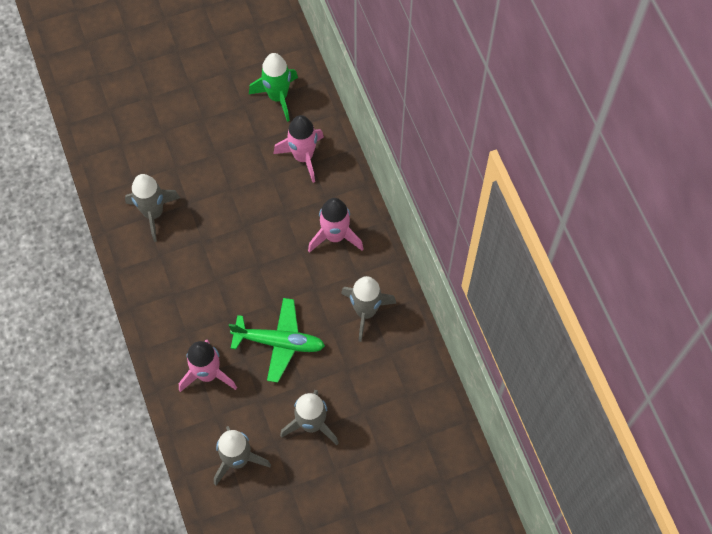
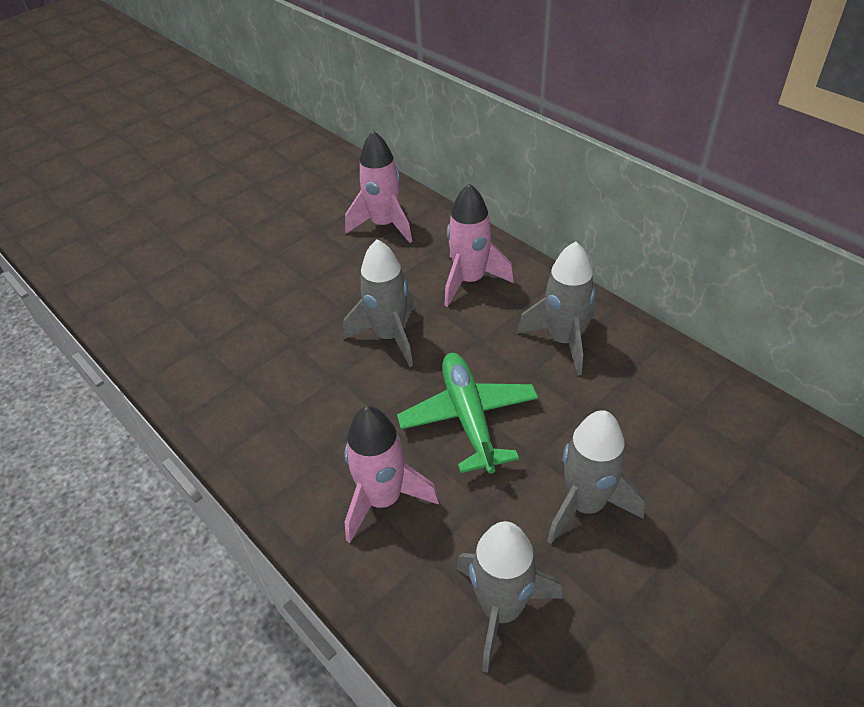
camera: 20 degrees left, 20 degrees down
grey rocket [125,174,180,242] -> grey rocket moved to [343,239,415,367]
green plane [229,298,325,383] -> green plane turned 90 degrees counterclockwise [397,353,538,474]
green rocket [249,53,298,122] -> none

